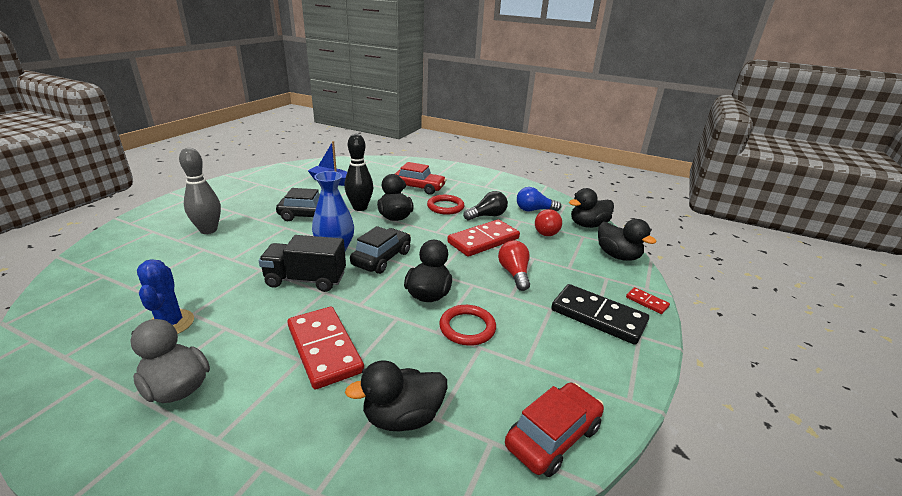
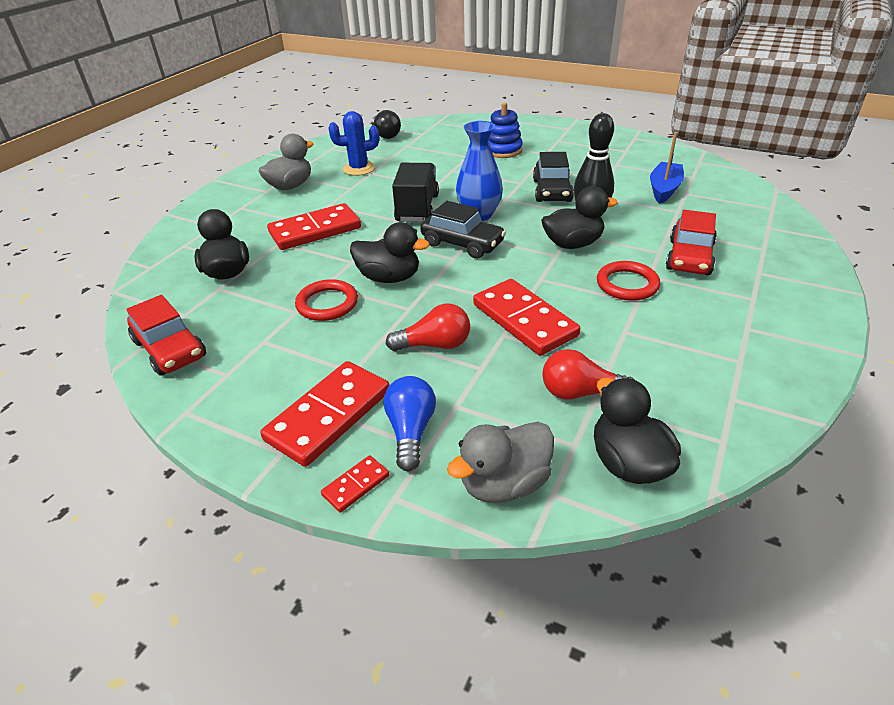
camera: 95 degrees right, 10 degrees up
grey bowling pin [179,148,221,234] -> blue stacking toy [488,102,523,158]
black light bulb [463,191,508,220] -> black light bulb moved to [371,110,401,139]
blue light bulb [517,187,561,211] -> blue light bulb moved to [384,376,436,471]
black domino [551,284,649,345] -> red domino [260,361,390,467]
black duck [598,219,657,261] -> grey duck [447,422,554,503]

